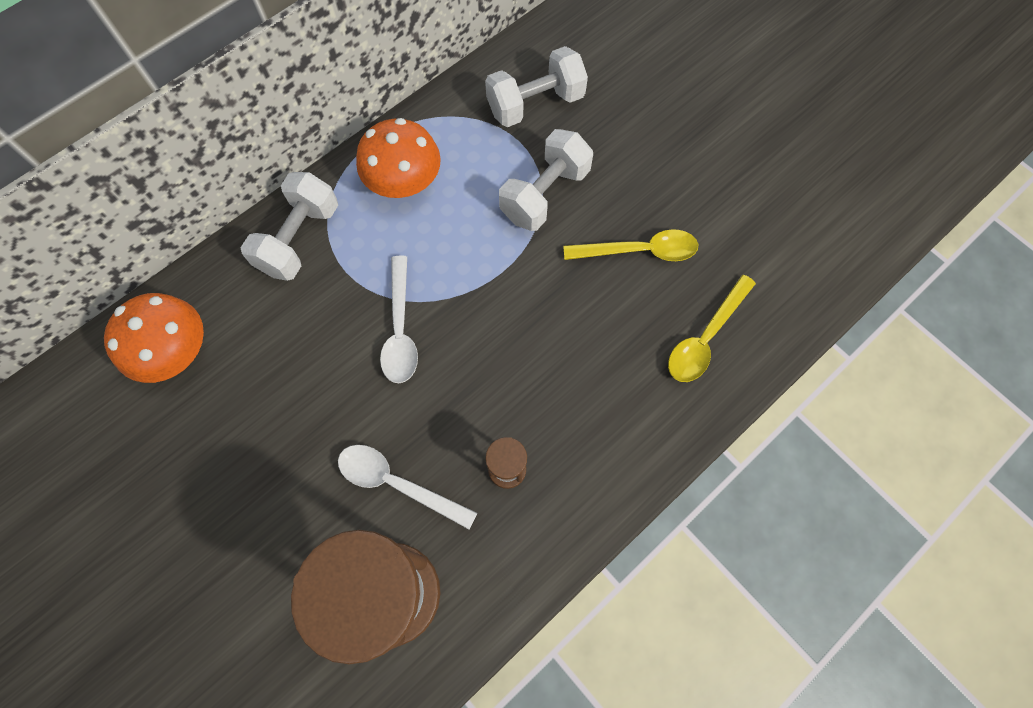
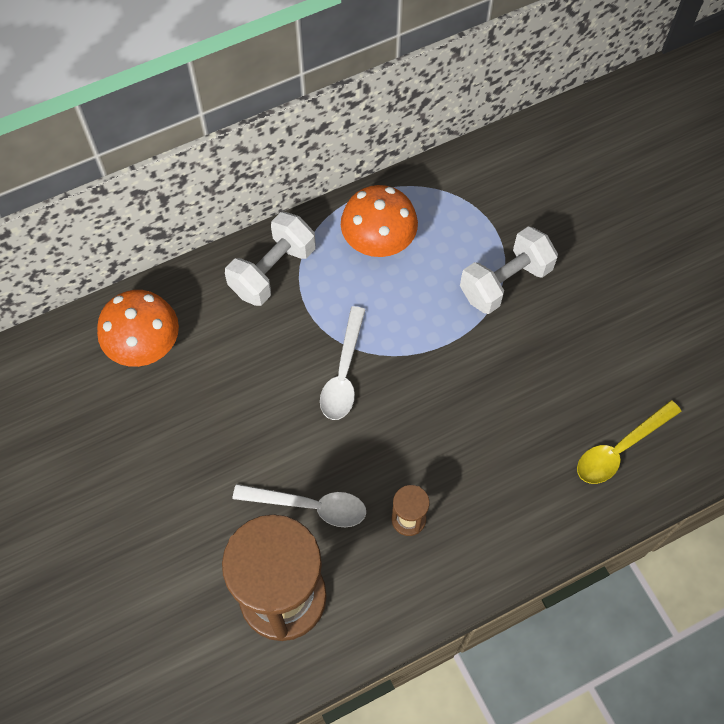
camera: 15 degrees right, 5 degrees down
white spoon [338,445,477,529] -> white spoon turned 150 degrees clockwise [233,484,366,527]
white dumbbell [485,46,588,127] -> none
yellow spoon [563,229,698,261] -> none

